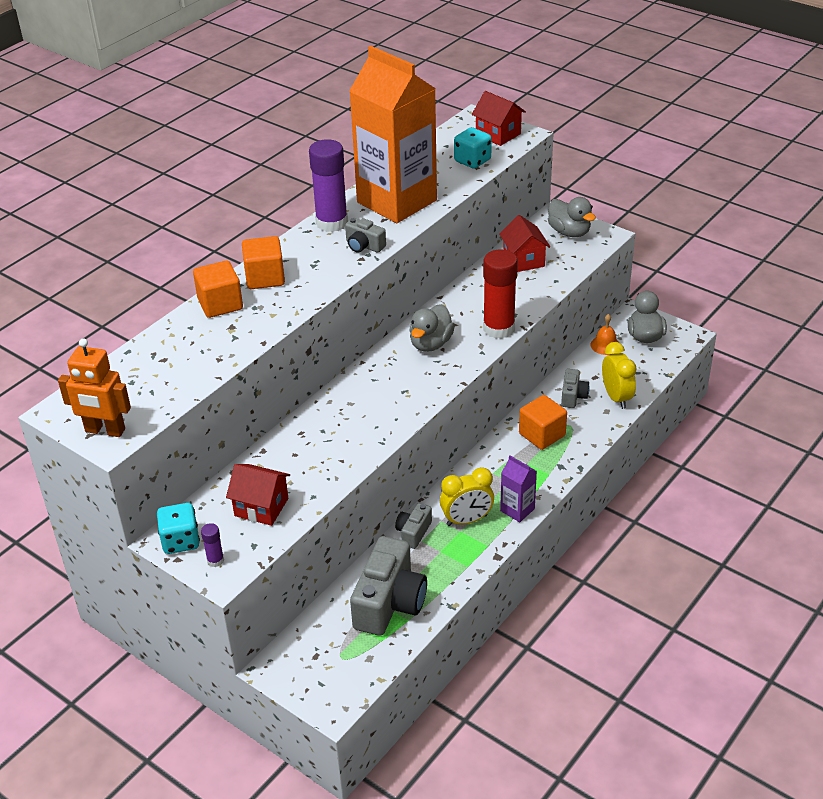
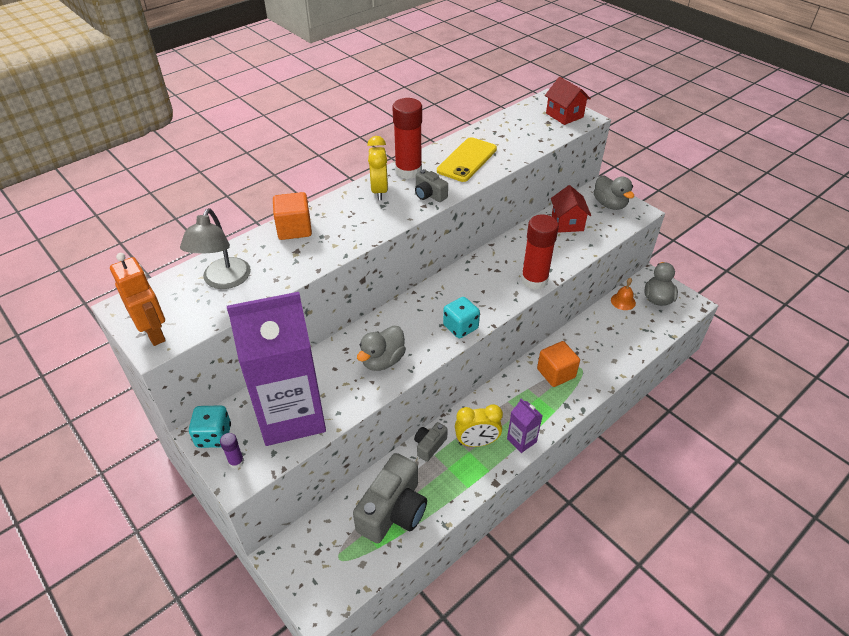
camera: 10 degrees right, 5 degrees up
orange robot [58,338,131,437] -> orange robot turned 150 degrees counterclockwise [110,253,166,346]
red house [226,464,290,526] -> purple carton [227,292,326,446]
orange cube [242,236,285,289] -> none
purple glue stick [309,139,348,232] -> red glue stick [393,98,422,179]
orange carton [349,46,437,223] -> yellow phone [437,137,497,182]
grey duck [409,304,455,352] -> grey duck moved to [357,326,406,371]
turquoise dice [454,127,492,169] -> turquoise dice moved to [443,297,480,338]
grey camera [561,369,590,408] -> none
yellow clock [602,342,636,409] -> yellow clock moved to [367,136,388,200]
none -> grey lamp [180,208,251,289]

